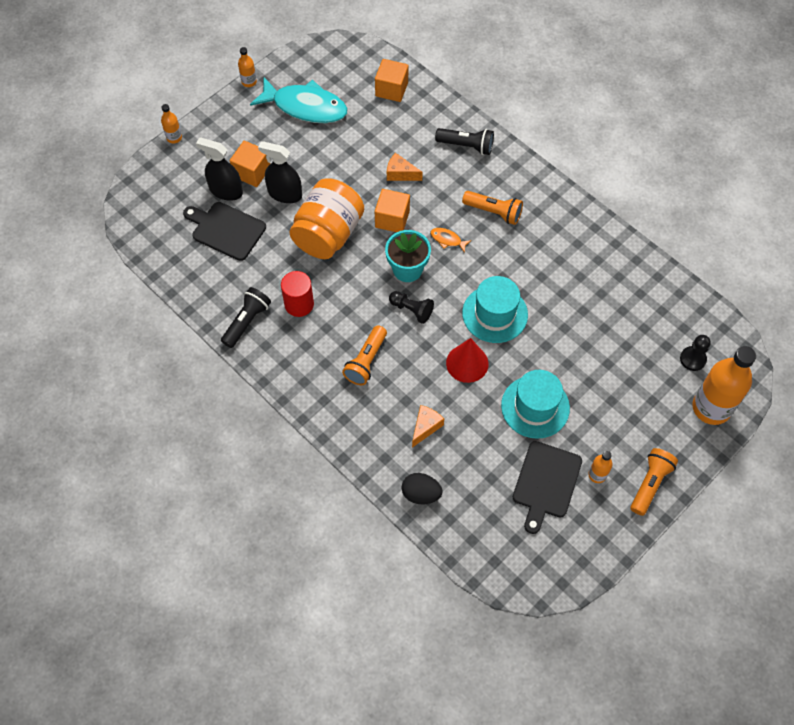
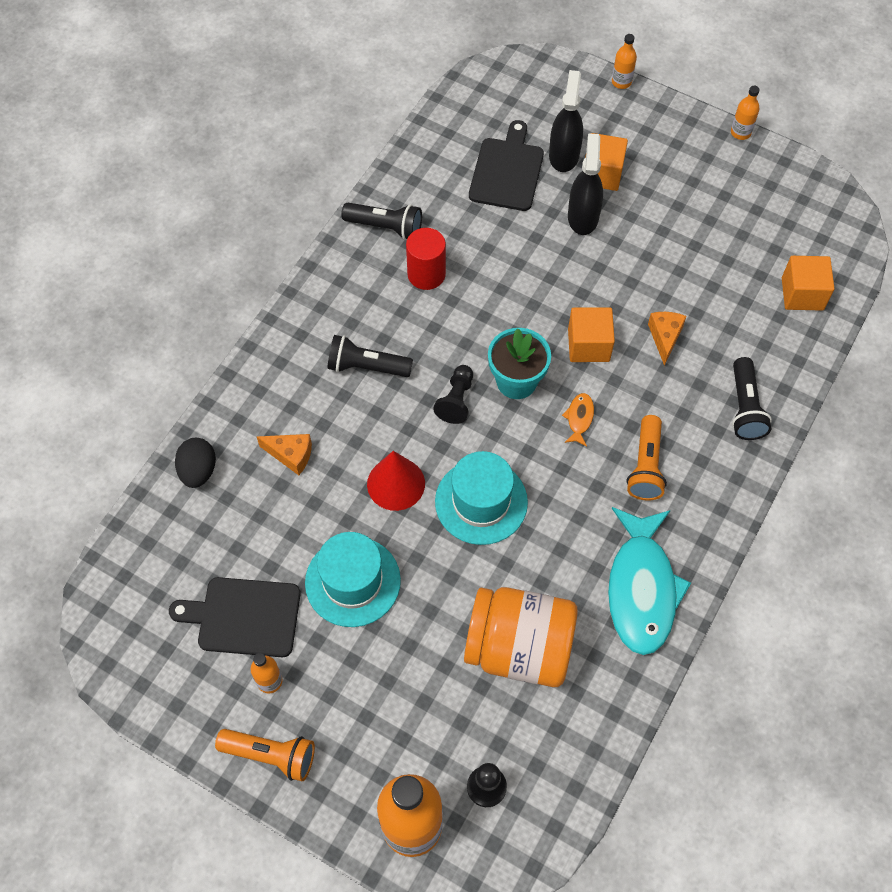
camera: 75 degrees right, 0 degrees up
turquoise fish [250,77,348,123] -> turquoise fish moved to [608,507,691,655]
orange jar [290,178,364,259] -> orange jar moved to [464,587,578,687]
orange flashlight [342,325,387,385] -> black flashlight [328,335,413,377]

